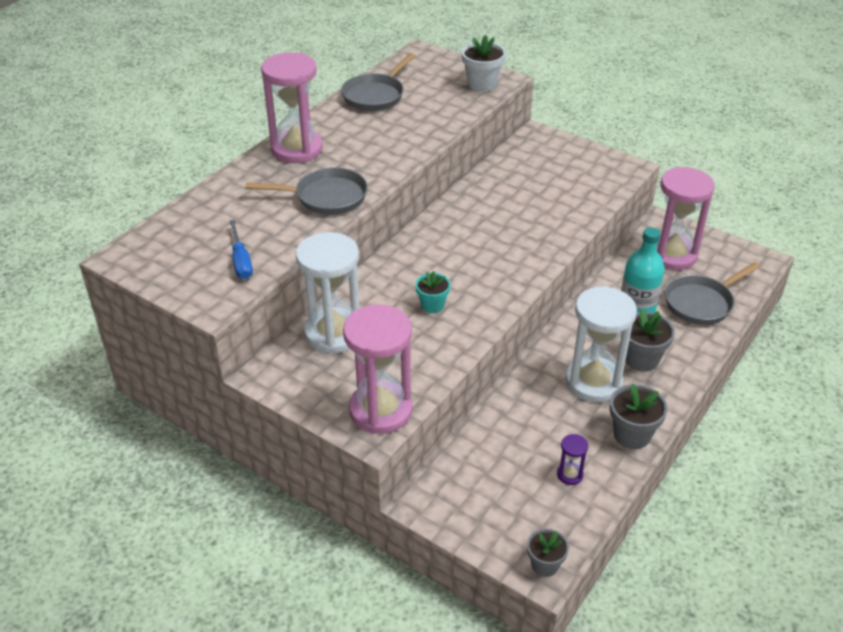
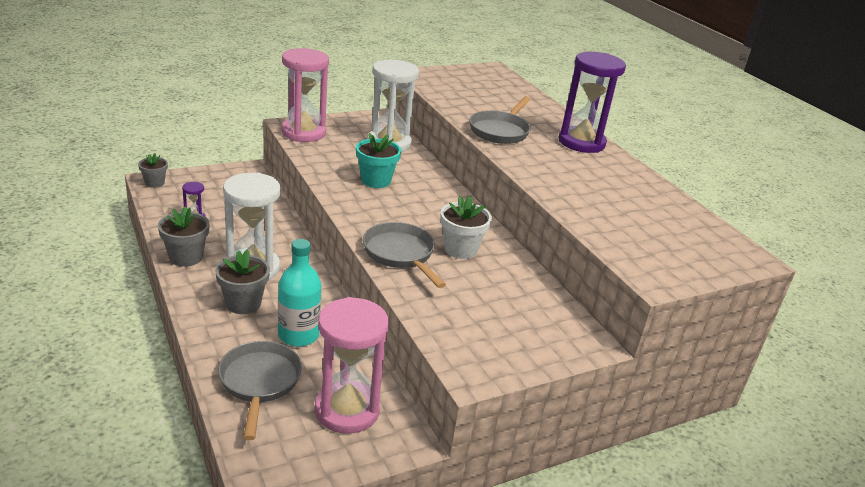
camera: 115 degrees right, 10 degrees down
blue screwdriver [229,220,253,279] -> none
pink hourglass [261,52,323,163] -> purple hourglass [559,52,626,153]
grey pan [341,53,415,111] -> grey pan moved to [363,222,446,288]
turquoise flower pot [415,271,451,313] -> turquoise flower pot [356,133,401,188], size x1.52
white flower pot [461,35,506,91] -> white flower pot moved to [440,195,492,259]

